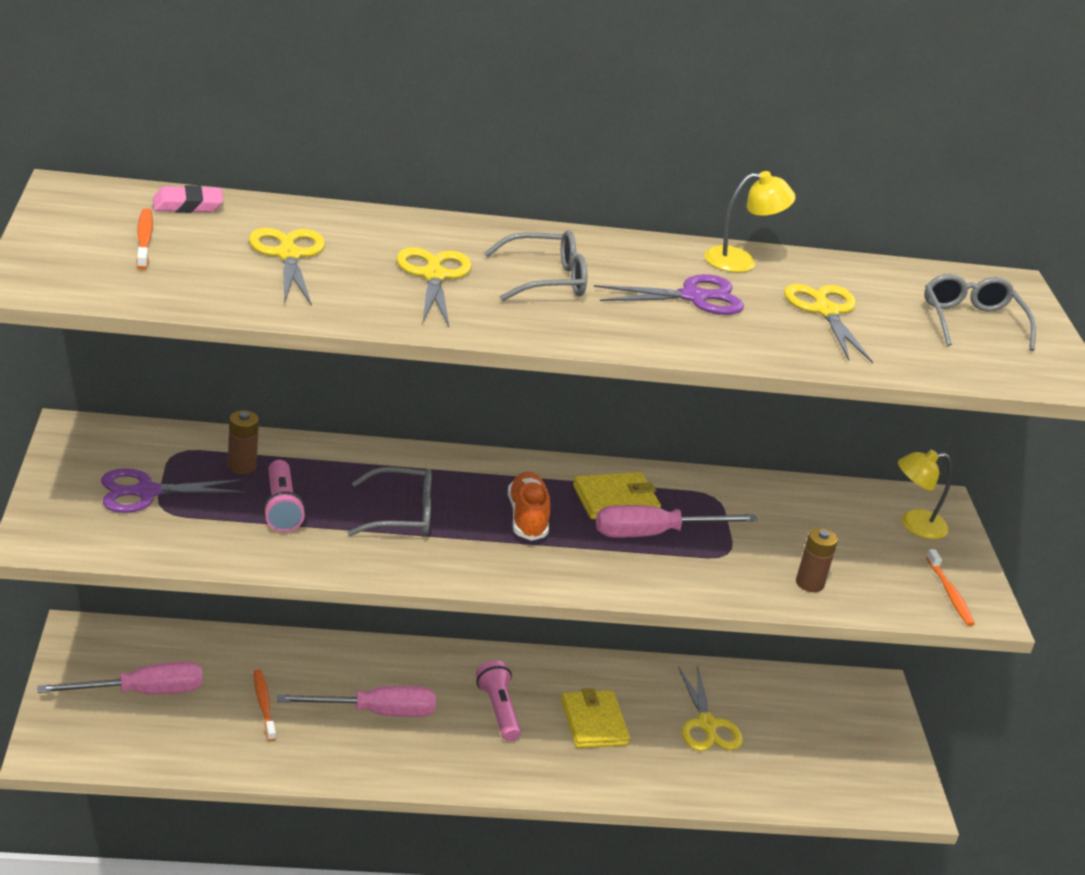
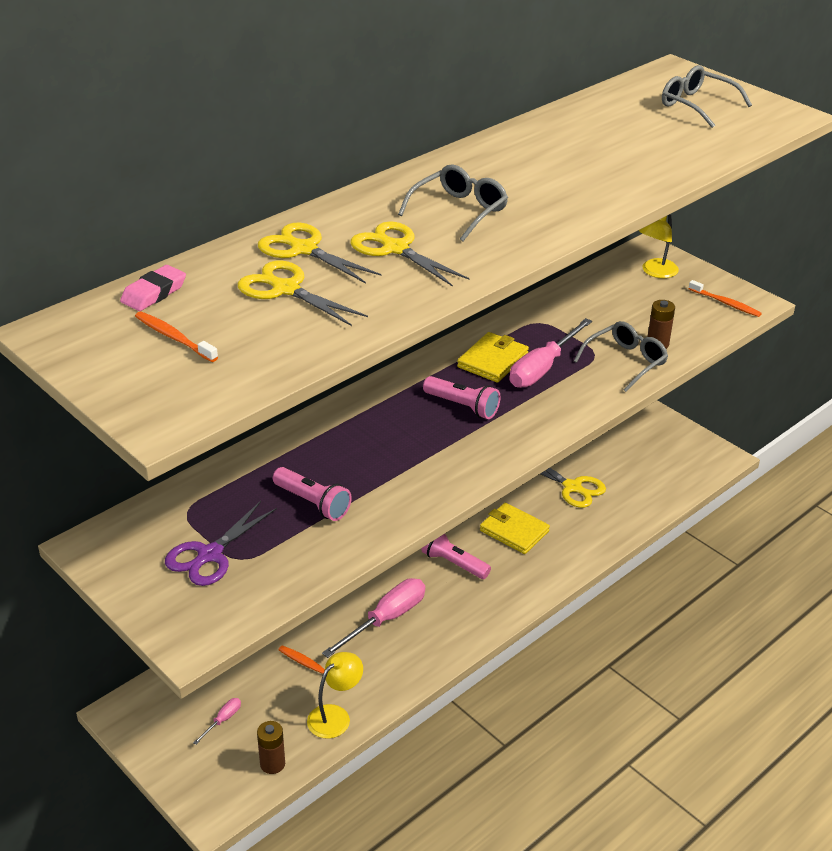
camera: 35 degrees left, 5 degrees up
pink screwdriver [37,661,203,694] -> pink screwdriver [193,698,241,745], size x0.46
brown battery [228,410,259,474] -> brown battery moved to [257,721,285,774]
grey glasses [348,467,432,536] -> grey glasses moved to [574,321,668,392]
orange shoe [508,472,550,541] -> pink flashlight [423,376,500,419]
purple scissors [594,274,744,315] -> none
yellow lamp [704,171,796,272] -> yellow lamp moved to [307,652,363,739]
yellow scissors [784,284,873,363] -> yellow scissors moved to [258,223,382,283]

